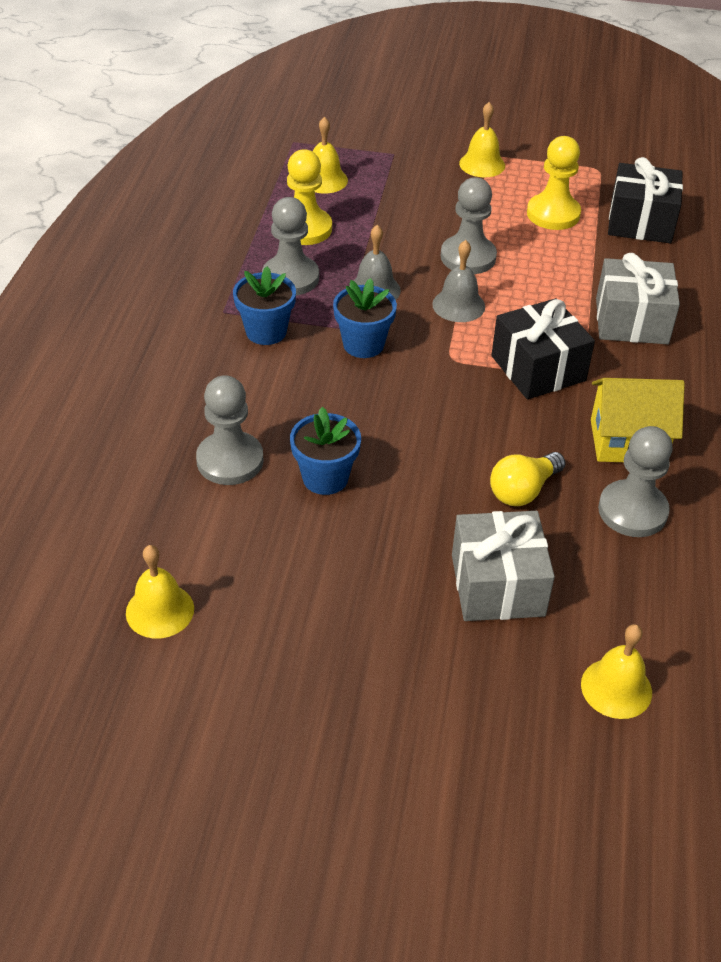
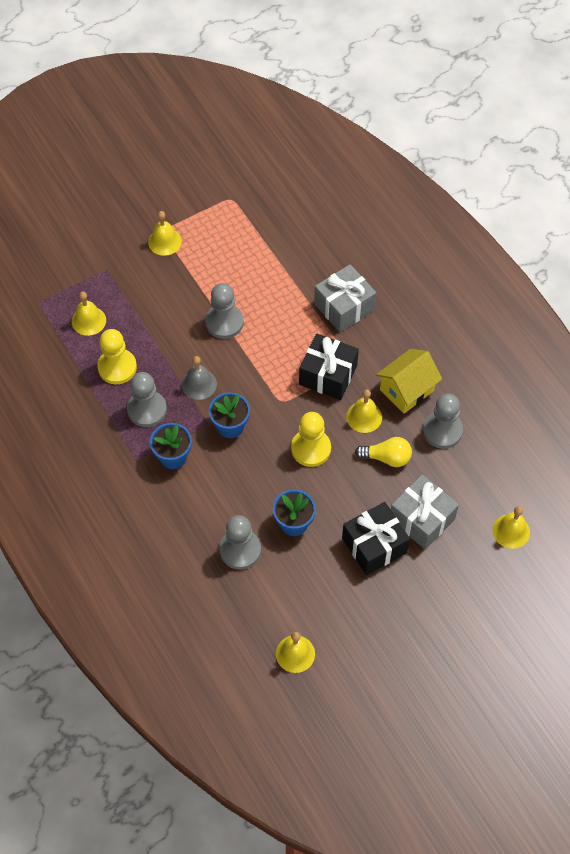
camera: 40 degrees left, 15 degrees up
grey bell [432,240,485,322] -> none
yellow light bulb [490,452,566,506] -> yellow light bulb turned 90 degrees counterclockwise [355,437,412,467]
yellow pawn [527,136,581,230] -> yellow pawn moved to [291,412,331,467]
black gift [608,157,683,243] -> black gift moved to [342,502,410,575]
none -> yellow bell [346,389,382,433]

